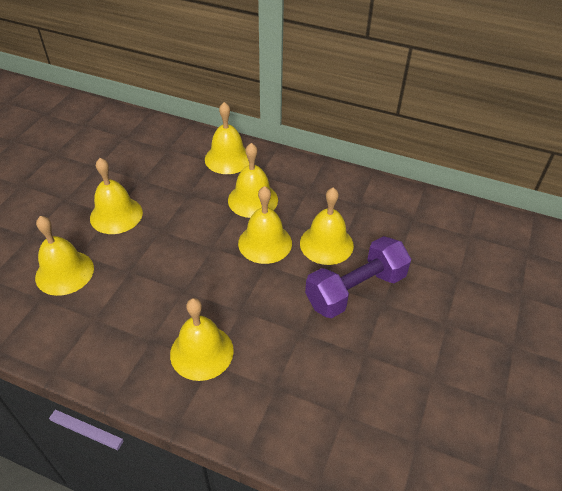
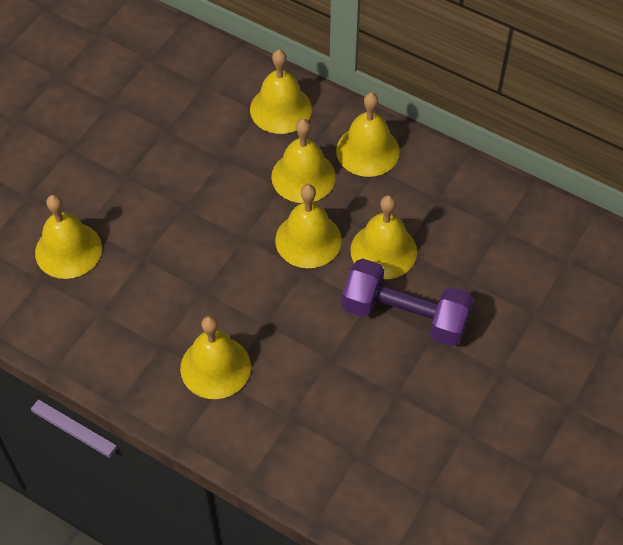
camera: 10 degrees right, 10 degrees up
yellow bell [90,158,143,234] -> yellow bell moved to [336,92,400,177]
purple dumbbell [305,236,411,318] -> purple dumbbell turned 45 degrees clockwise [342,259,473,346]

